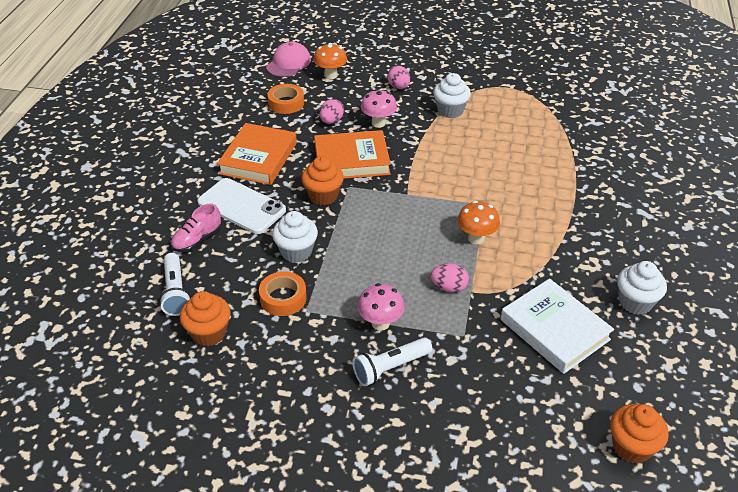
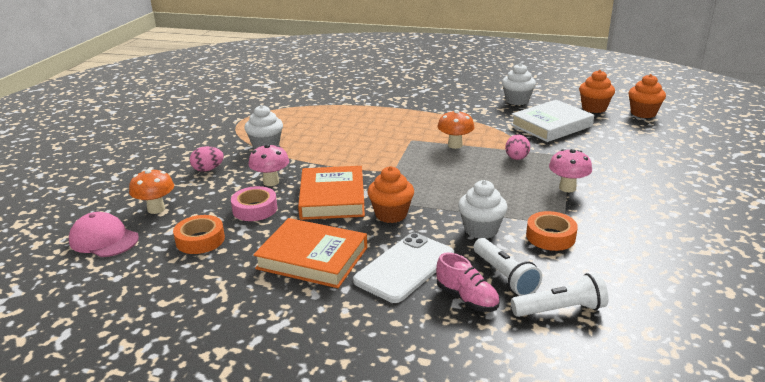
camera: 85 degrees left, 15 degrees down
orange cupcake [180,291,231,346] -> orange cupcake moved to [579,70,615,113]
pink egg [319,99,344,124] -> pink tape [231,186,277,221]
white flashlight [352,337,432,386] -> white flashlight moved to [474,238,542,296]

